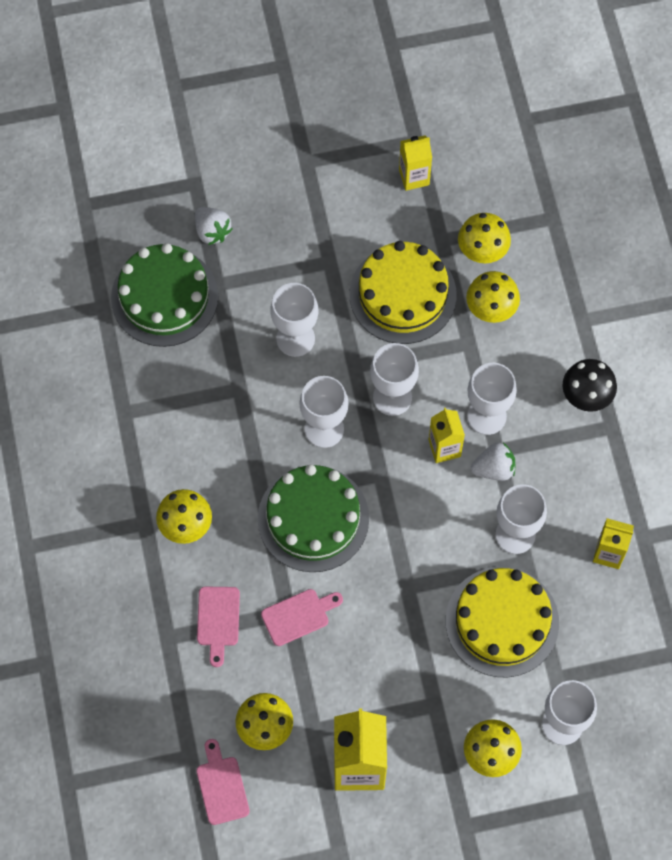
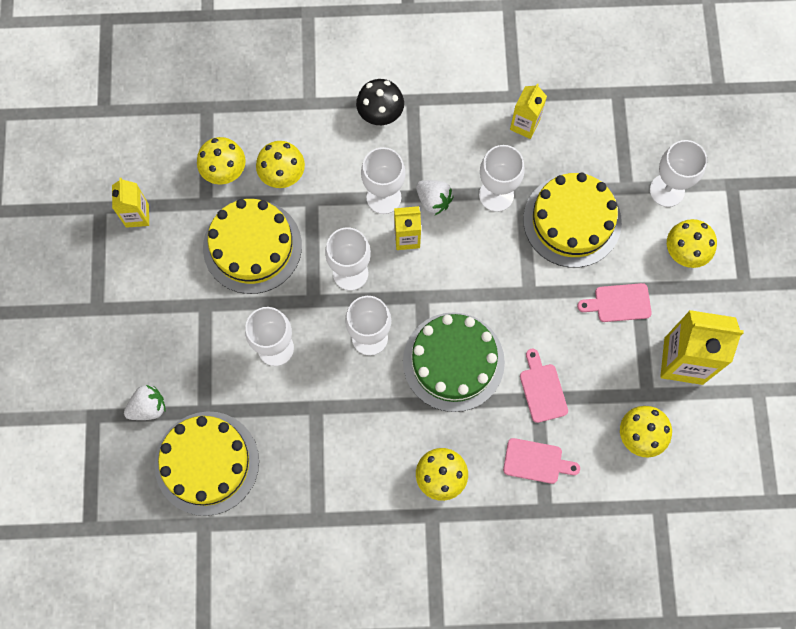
camera: 80 degrees left, 5 degrees up
green cake [111,243,218,347] -> yellow cake [155,411,259,516]
pink cutting board [196,739,250,825] -> pink cutting board moved to [577,283,652,322]
white strawberry [471,443,515,481] -> white strawberry turned 135 degrees clockwise [416,180,454,215]

